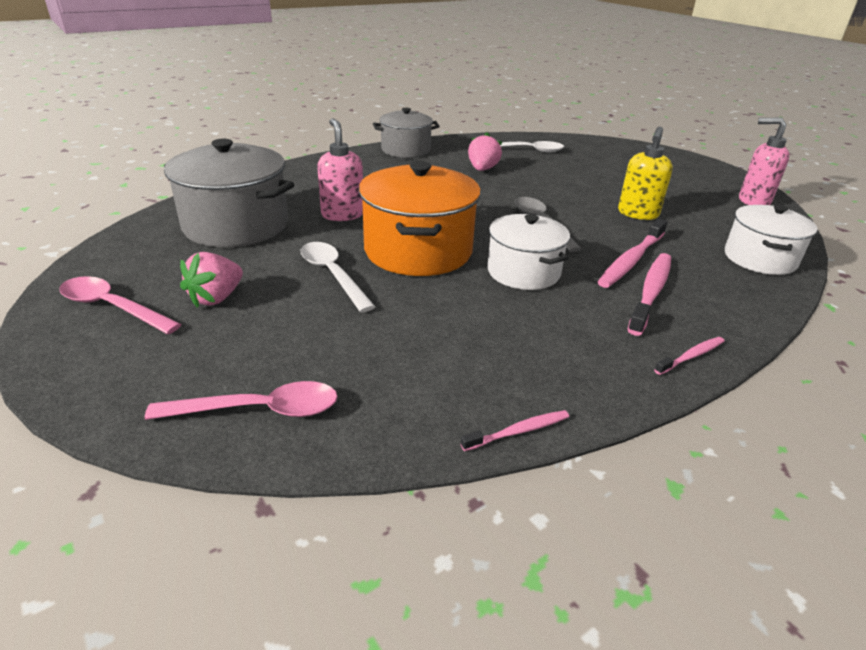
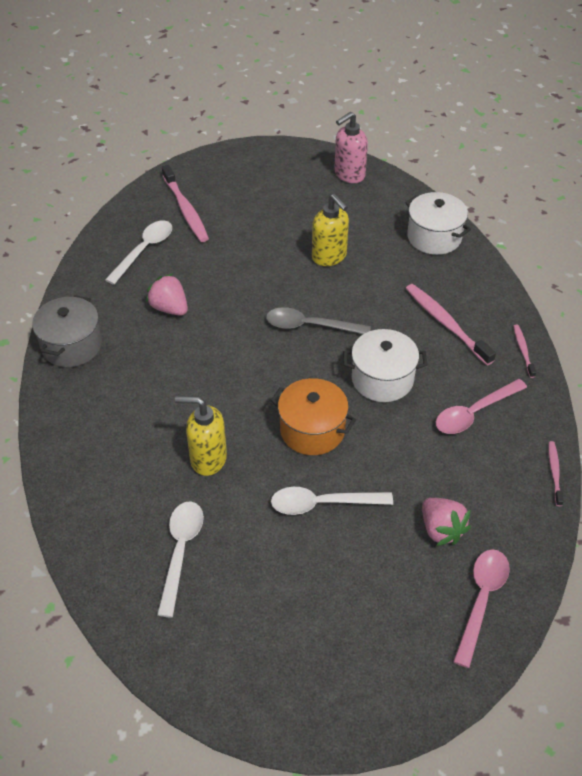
camera: 60 degrees left, 15 degrees up
pink spoon [59,276,181,334] -> pink spoon moved to [436,379,527,434]
grey pot [164,139,294,247] -> white spoon [157,502,204,617]
pink strawberry [180,252,243,308] -> pink strawberry moved to [422,498,471,546]
pink soap dispenser [317,118,363,221] -> yellow soap dispenser [175,396,227,476]
orange pot [359,161,481,276] -> orange pot [271,378,356,455], size x0.65
pink toothbrush [598,218,668,288] -> pink toothbrush moved to [162,165,209,242]

